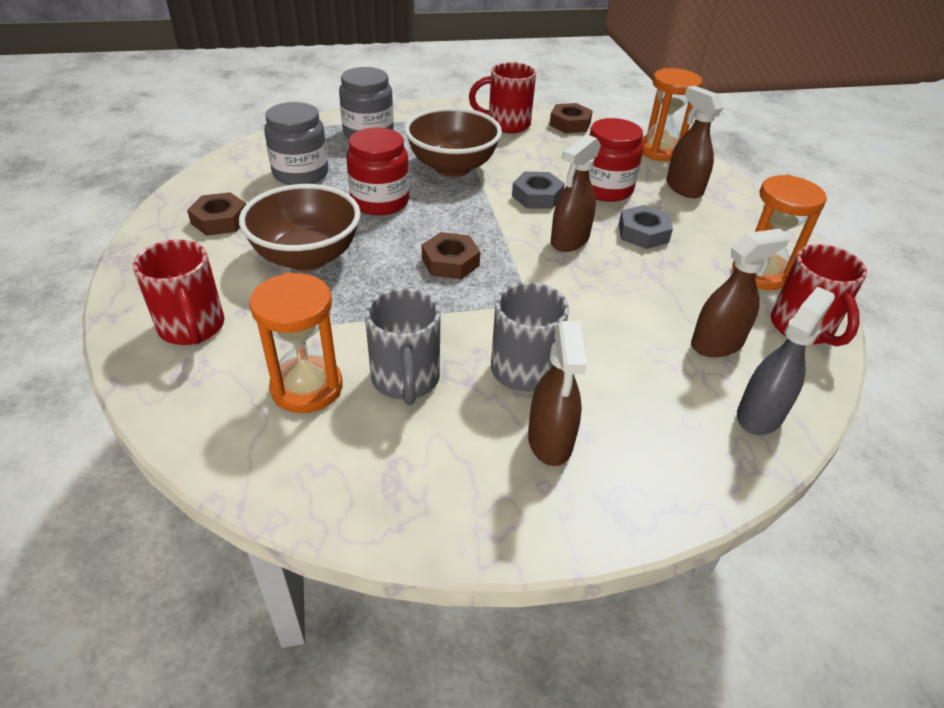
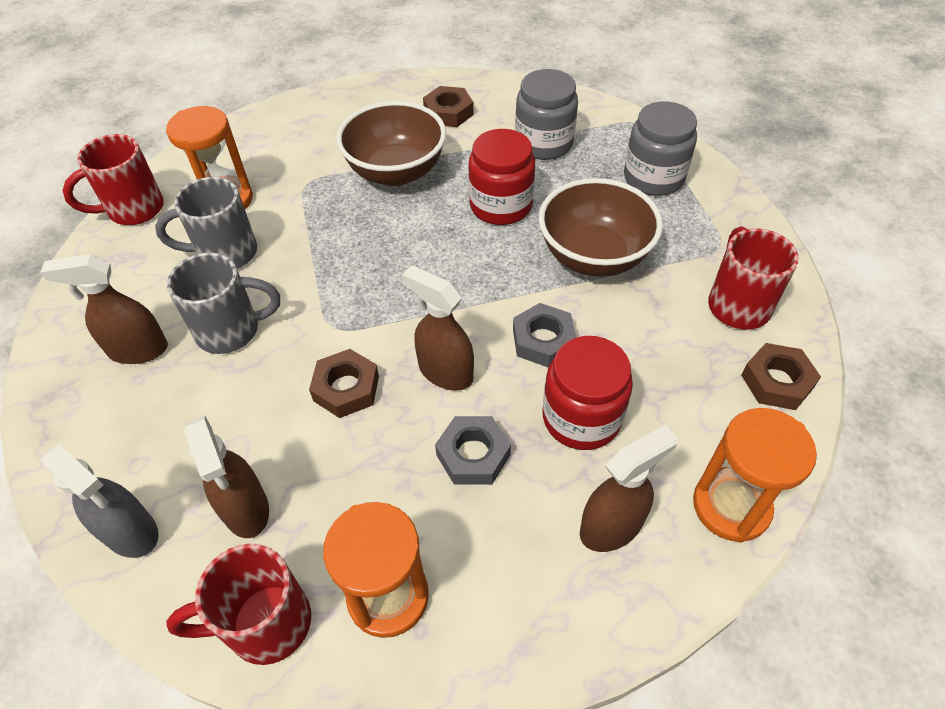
camera: 90 degrees right, 10 degrees up
red mug [133,239,225,345] -> red mug moved to [62,134,164,225]
brown nut [422,232,480,279] -> brown nut moved to [309,349,379,418]

